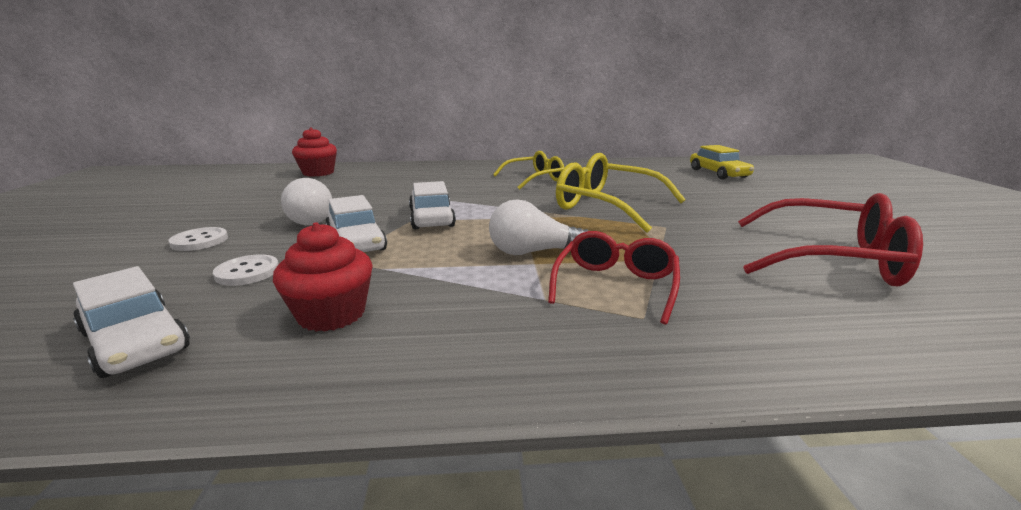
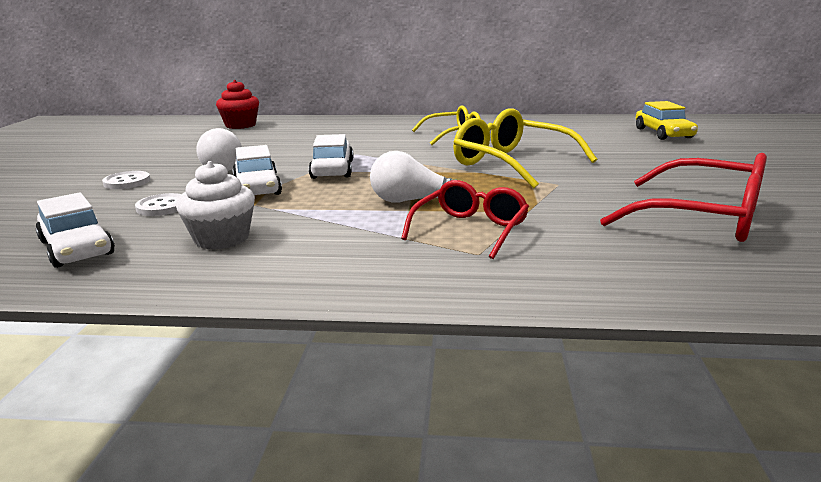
camera: 10 degrees right, 0 degrees up
red cupcake [273,222,373,332] -> white cupcake [176,161,255,250]

